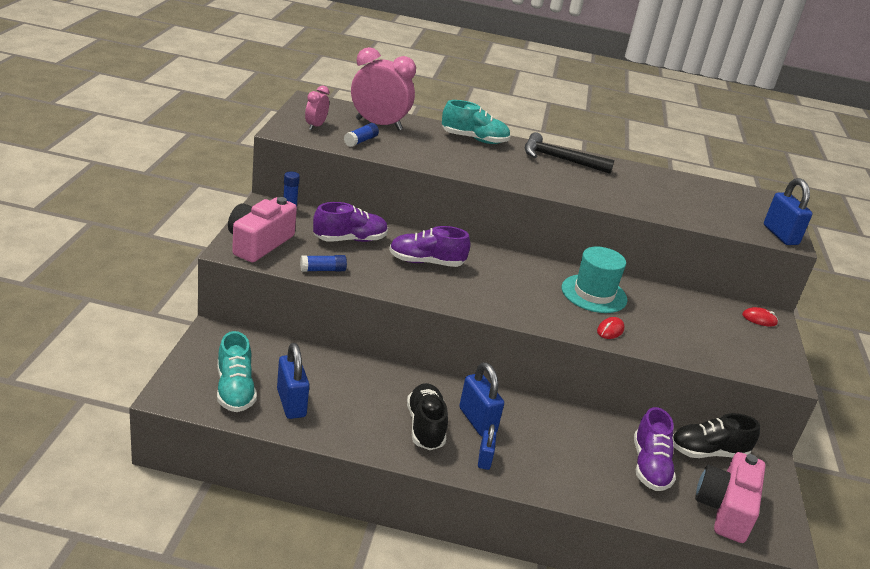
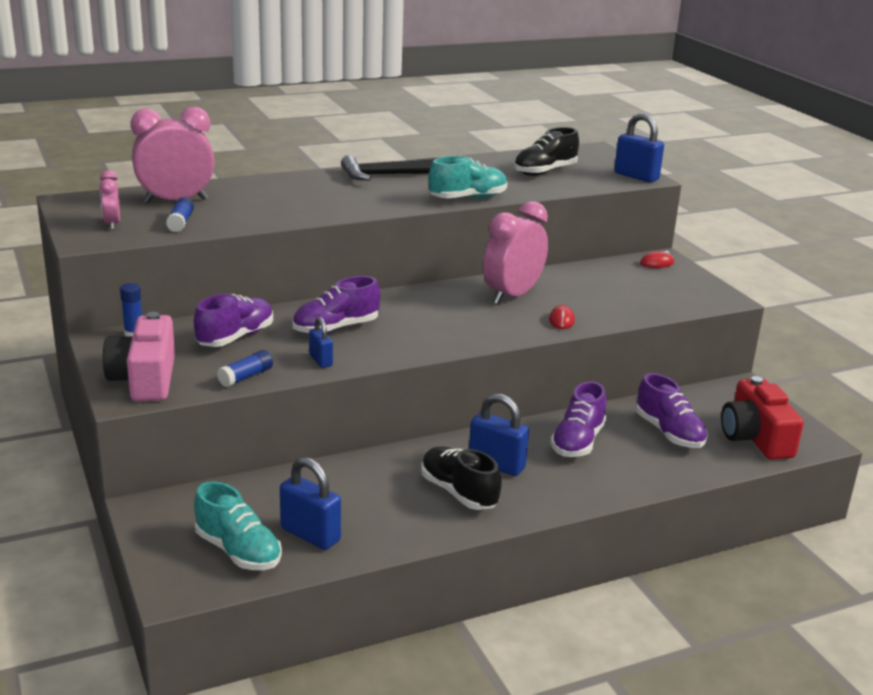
camera: 30 degrees left, 5 degrees down
turquoise shoe [442,100,510,144] -> turquoise shoe moved to [429,156,507,198]
blue padlock [478,424,496,470] -> blue padlock moved to [309,317,333,368]
turquoise hat [562,247,627,313] -> pink clock [483,201,548,304]
black shoe [672,413,760,458] -> black shoe moved to [514,127,579,176]
pink camera [695,452,765,543] -> red camera [721,376,804,460]
none -> purple shoe [550,381,606,457]

